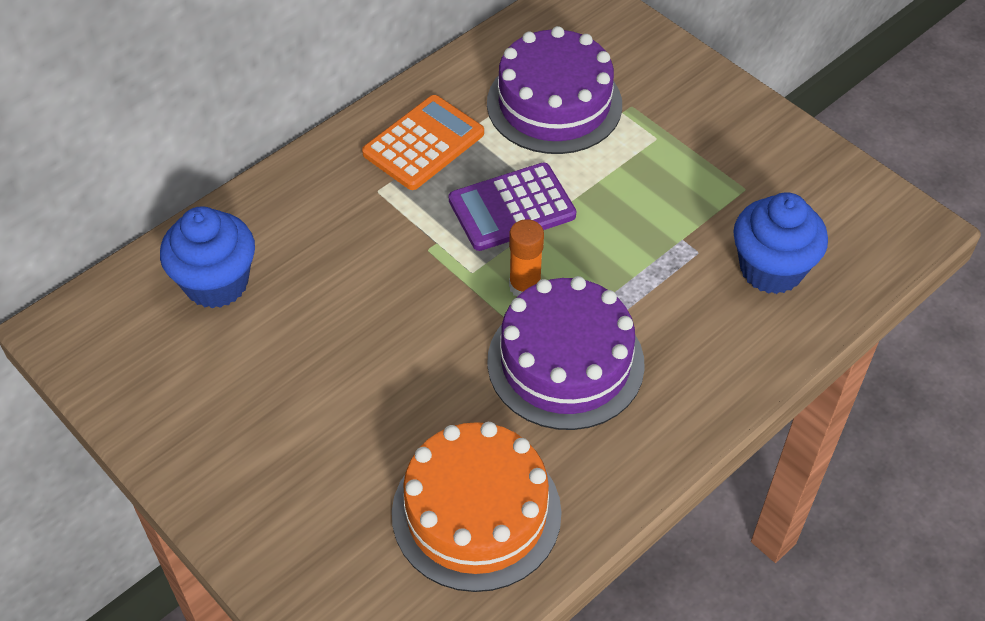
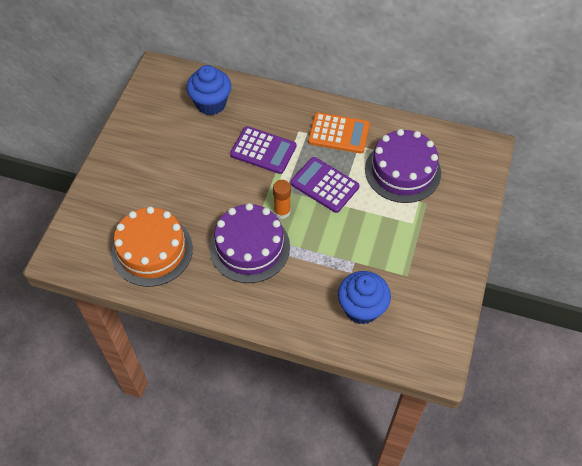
camera: 60 degrees right, 5 degrees up
none -> purple calculator [230,126,296,174]

